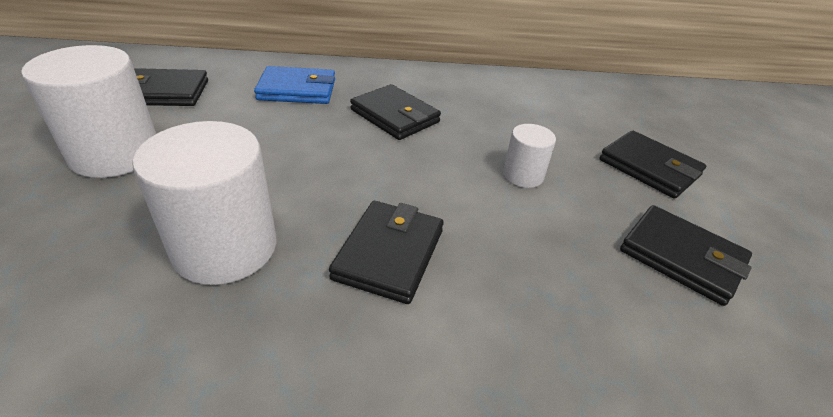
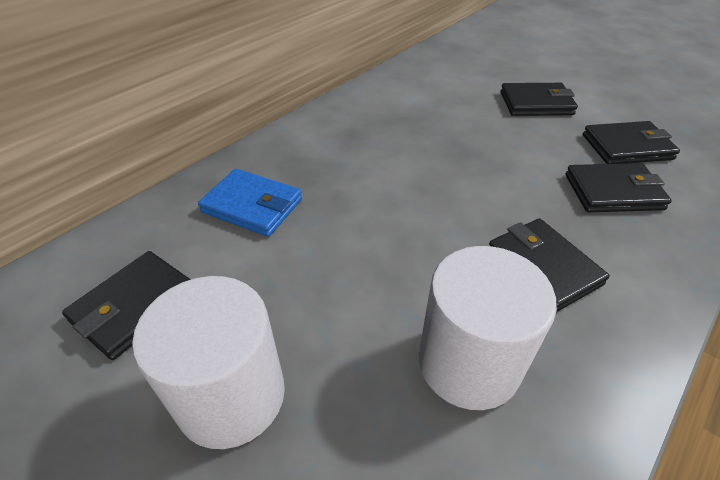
camera: 45 degrees left, 5 degrees up
blue wallet [254,66,335,104] -> blue wallet turned 75 degrees clockwise [198,169,302,237]
black wallet [350,84,441,140] -> black wallet moved to [565,163,672,212]
white cylinder [503,124,556,188] -> none

